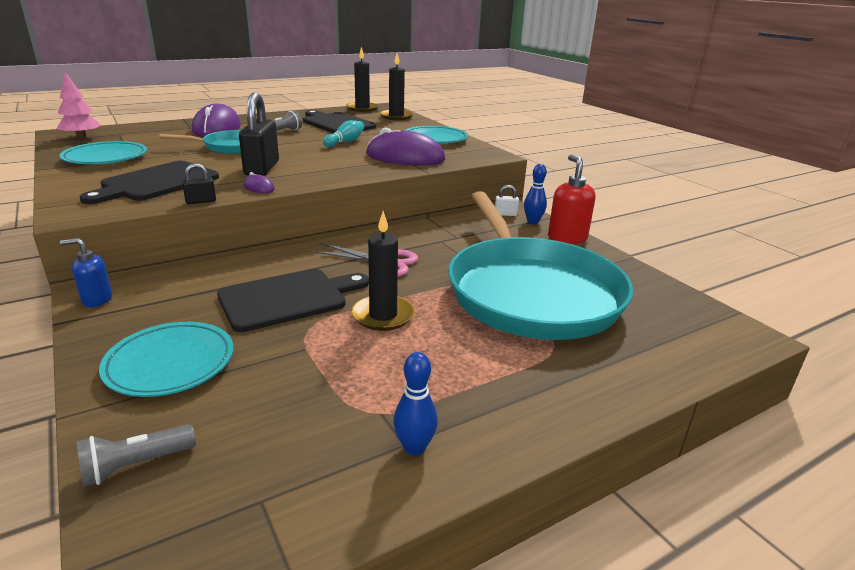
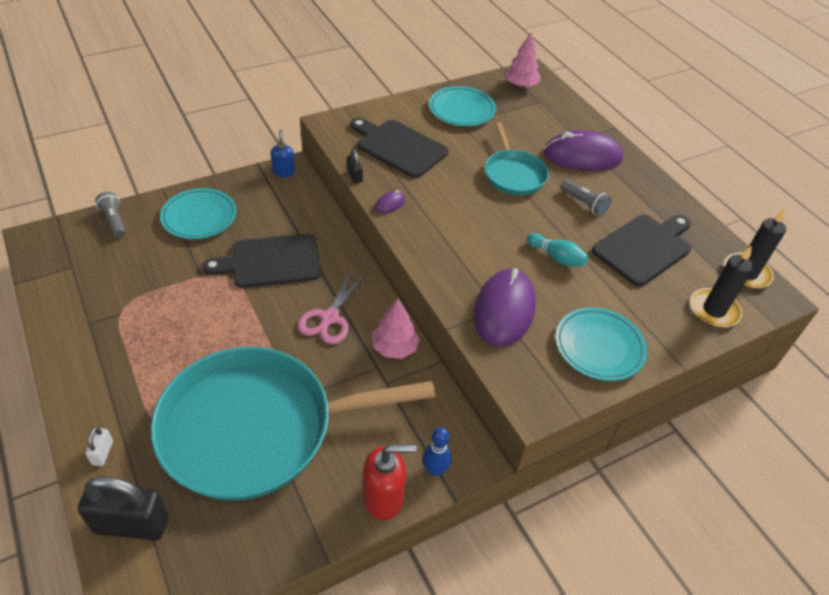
camera: 90 degrees right, 20 degrees up
black cutting board [217,269,369,332] -> black cutting board turned 105 degrees clockwise [202,234,321,288]
black padlock [239,93,279,176] -> black padlock moved to [78,476,168,540]
black candle [351,211,415,331] -> none
blue bowling pin [393,352,438,456] -> none
white padlock [495,185,519,216] -> white padlock moved to [85,426,113,466]
none -> pink tree [372,299,420,359]

